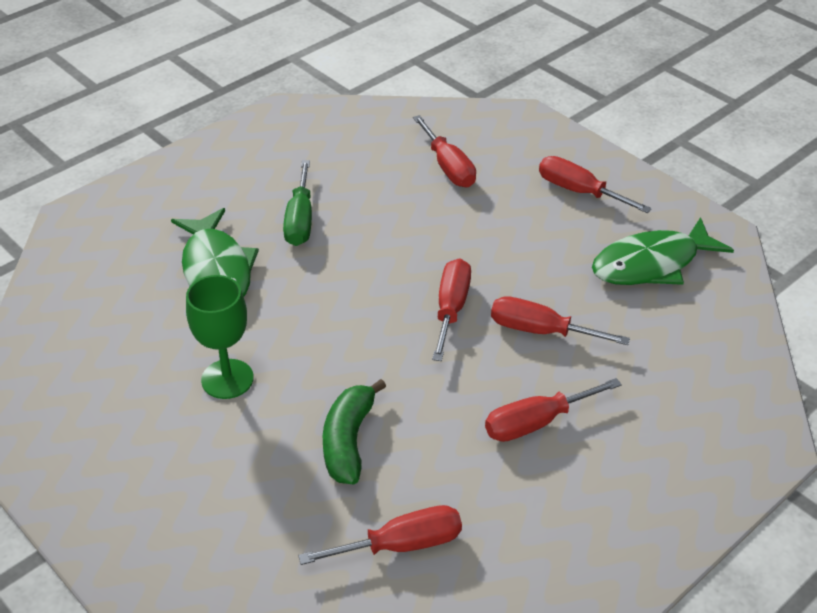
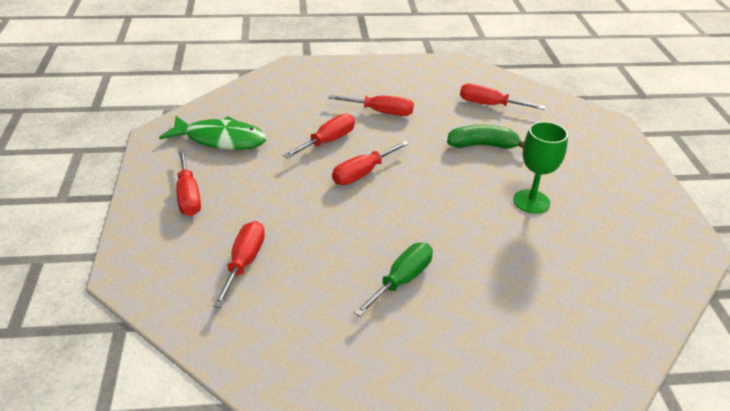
camera: 145 degrees left, 5 degrees down
green fish [171,208,259,297] -> none
green banana [323,379,386,484] -> green banana turned 135 degrees counterclockwise [447,125,524,149]
red screwdriver [491,296,630,345] -> red screwdriver turned 105 degrees counterclockwise [283,114,355,159]

